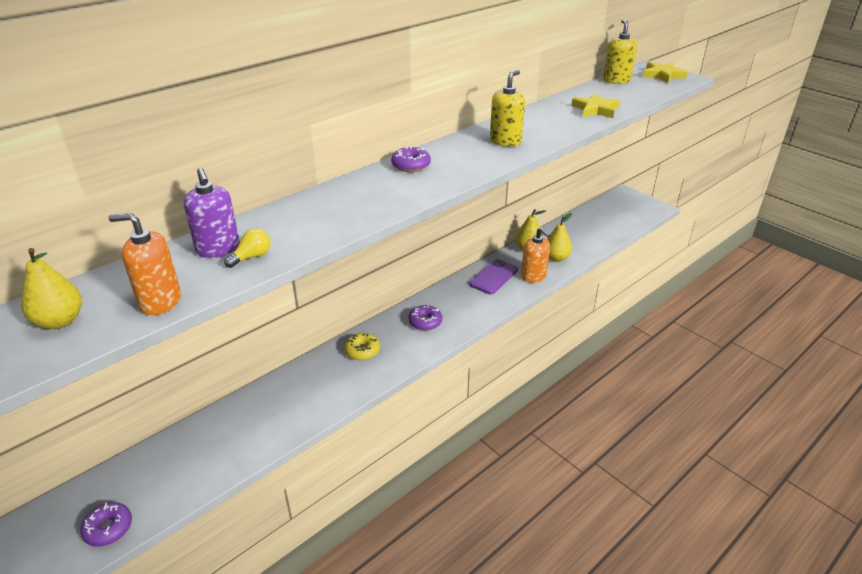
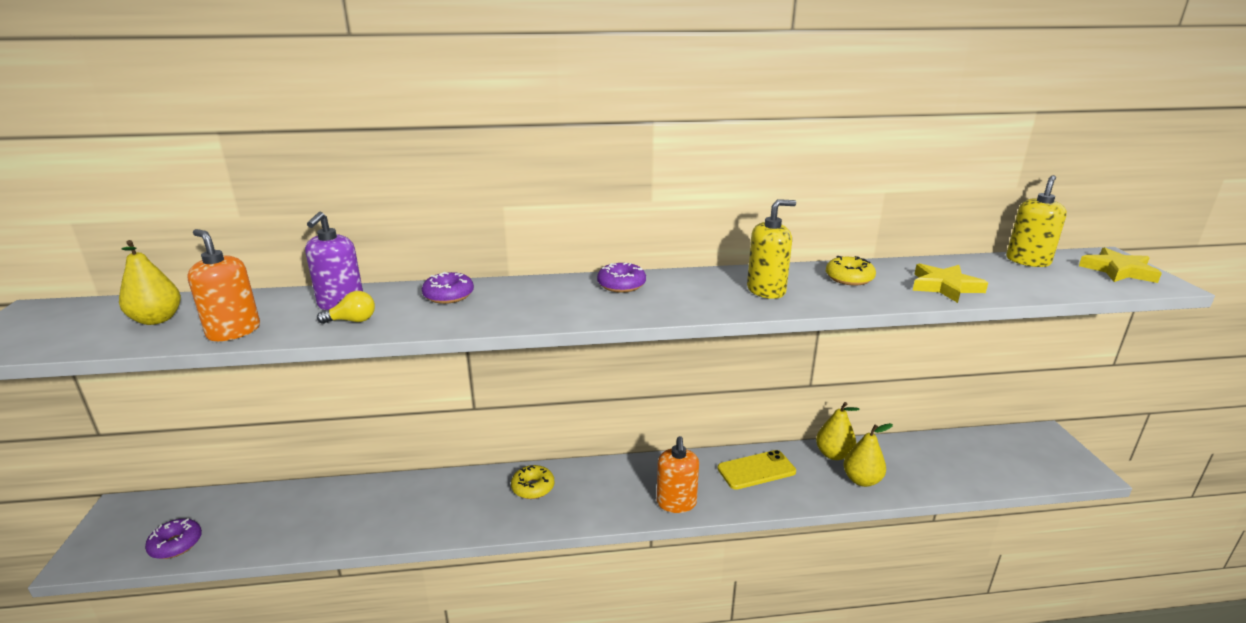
camera: 35 degrees right, 10 degrees down
purple donut [409,305,442,331] -> purple donut moved to [422,272,474,304]
purple phone [470,259,518,294] -> yellow phone [717,450,796,490]
orange soap dispenser [521,227,550,283] -> orange soap dispenser moved to [657,436,699,513]
none -> yellow donut [826,256,876,286]

